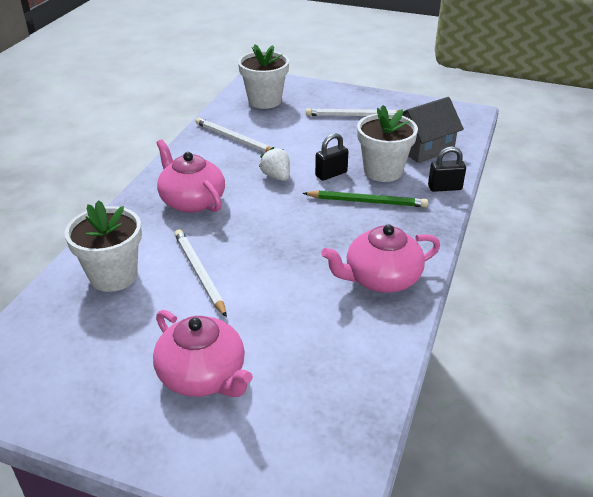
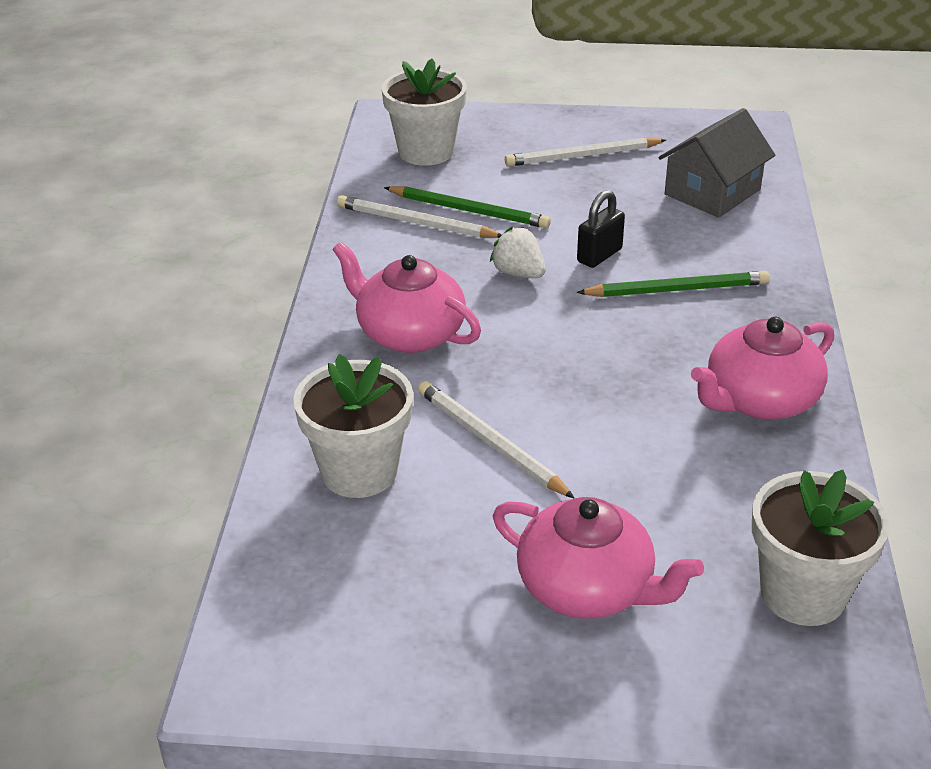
camera: 15 degrees left, 0 degrees up
white flower pot [357,105,418,182] -> white flower pot moved to [752,470,889,626]
black padlock [428,146,466,192] -> none
none -> green pencil [384,186,551,228]

